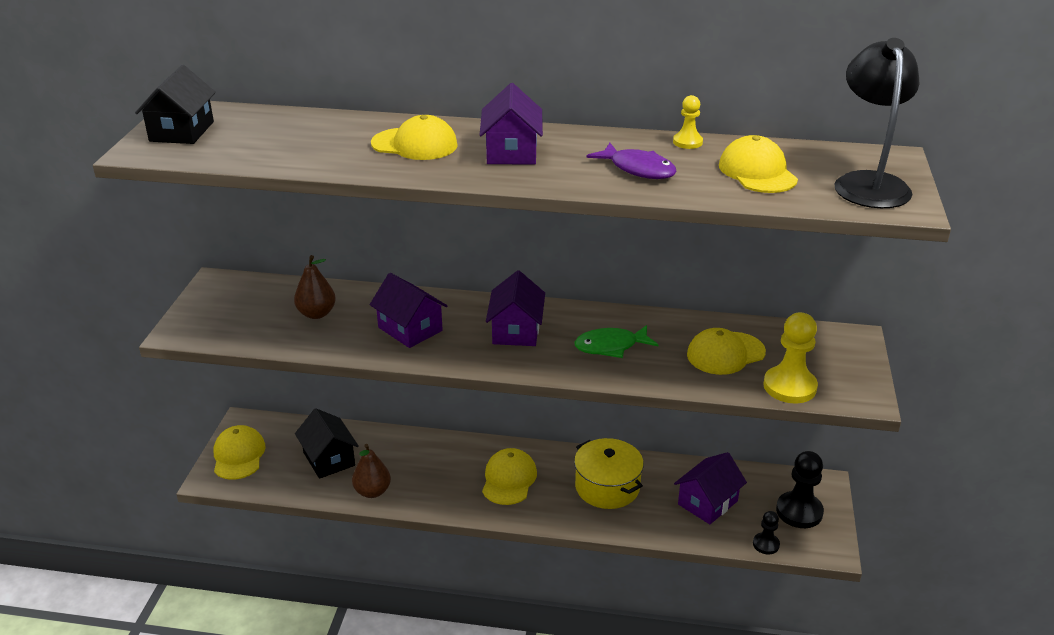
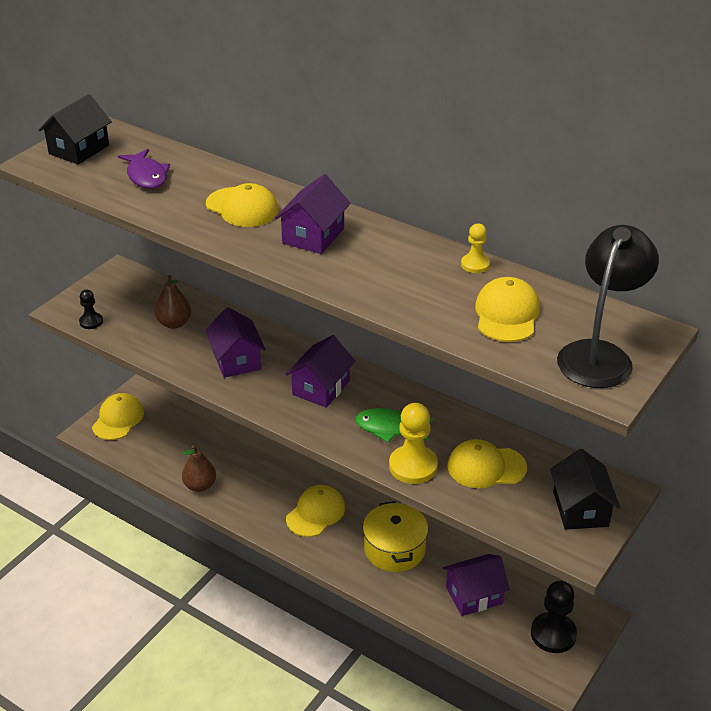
camera: 25 degrees right, 5 degrees up
black house [295,408,359,479] -> black house moved to [550,449,620,530]
purple fish [587,143,677,179] -> purple fish moved to [118,149,170,189]
black pawn [753,511,780,554] -> black pawn moved to [79,290,103,329]
yellow pawn [763,313,818,403] -> yellow pawn moved to [389,403,438,484]

